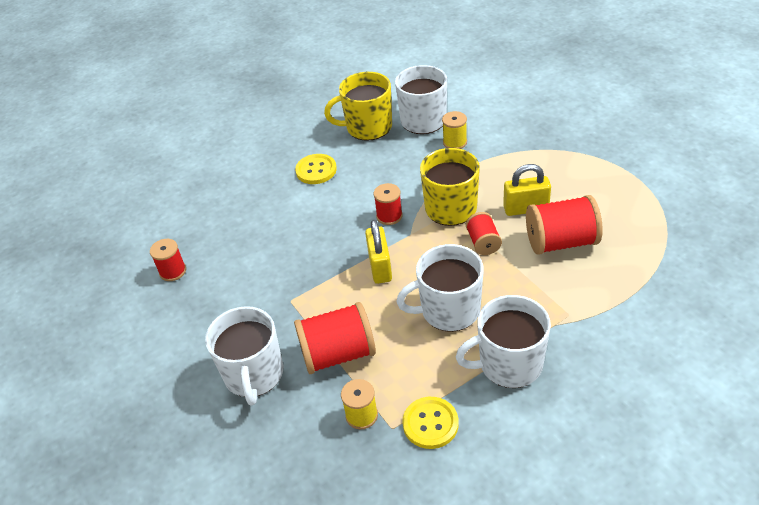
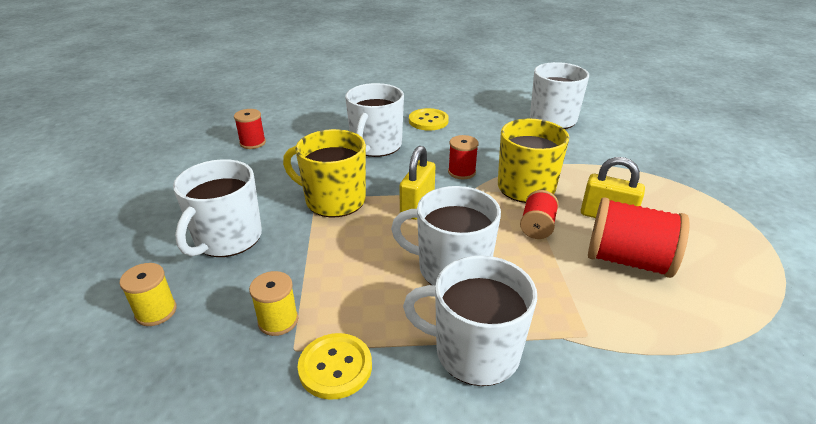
camera: 25 degrees right, 10 degrees down
red spool [294,302,376,374] -> none
yellow mug [324,72,392,141] -> yellow mug moved to [283,129,366,217]
yellow spool [442,111,467,149] -> yellow spool moved to [119,263,177,326]
none -> white mug [345,83,404,157]

